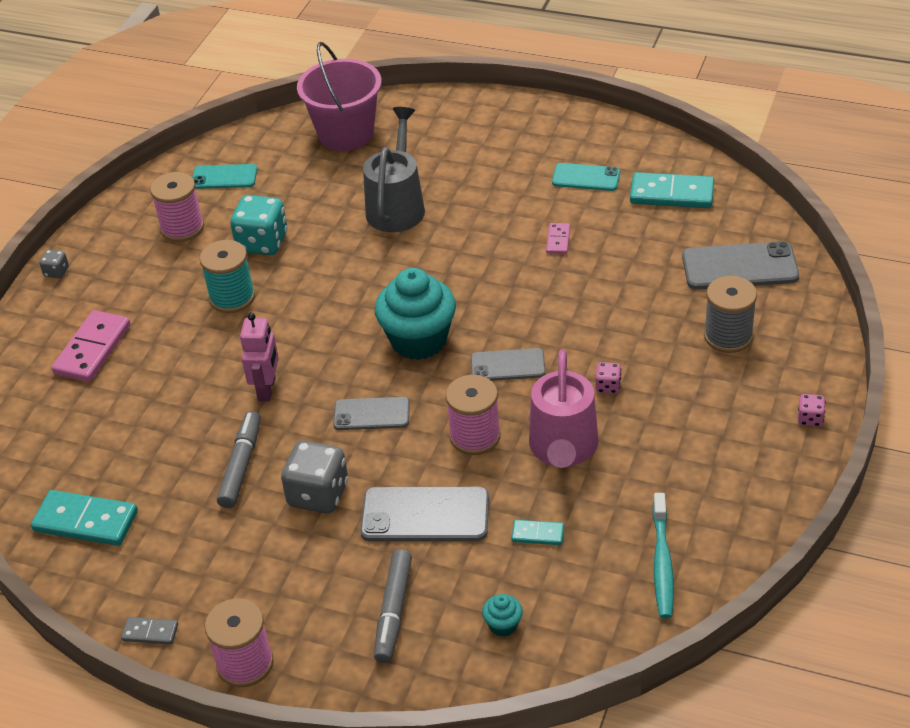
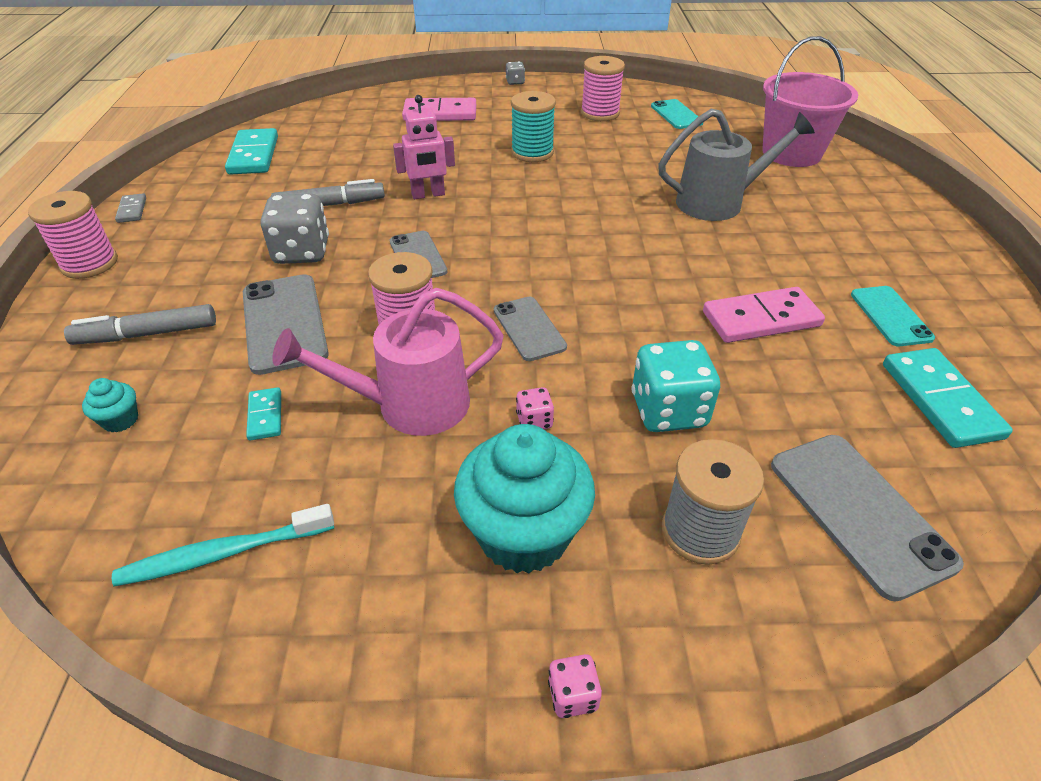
camera: 65 degrees right, 0 degrees up
turquoise dice [230,195,288,255] -> turquoise dice moved to [632,340,720,432]
turquoise cupcake [375,268,456,360] -> turquoise cupcake moved to [454,424,595,573]
pink domino [546,223,570,254] -> pink domino [703,287,825,343], size x1.96

